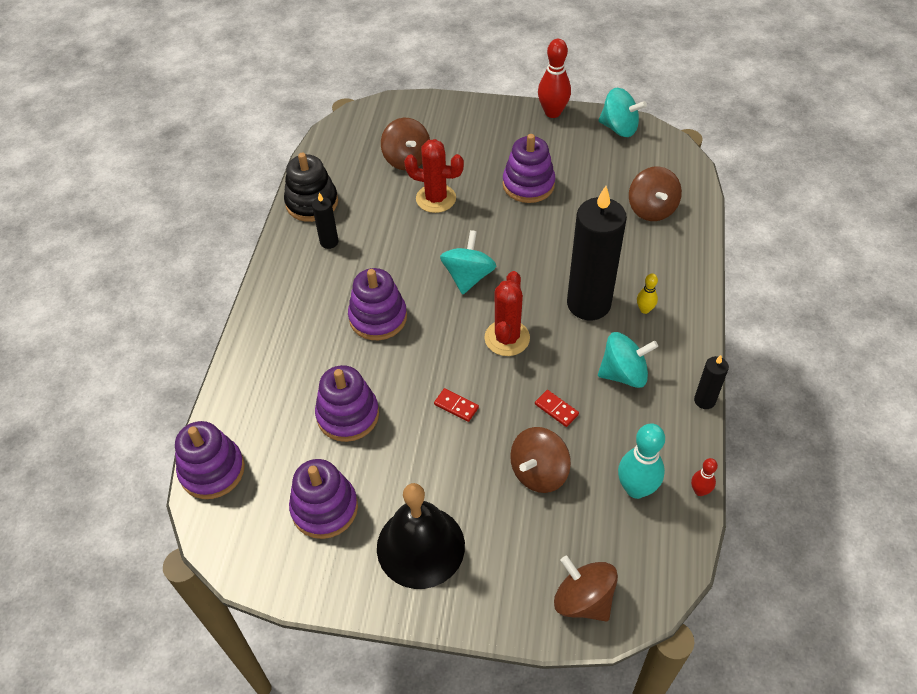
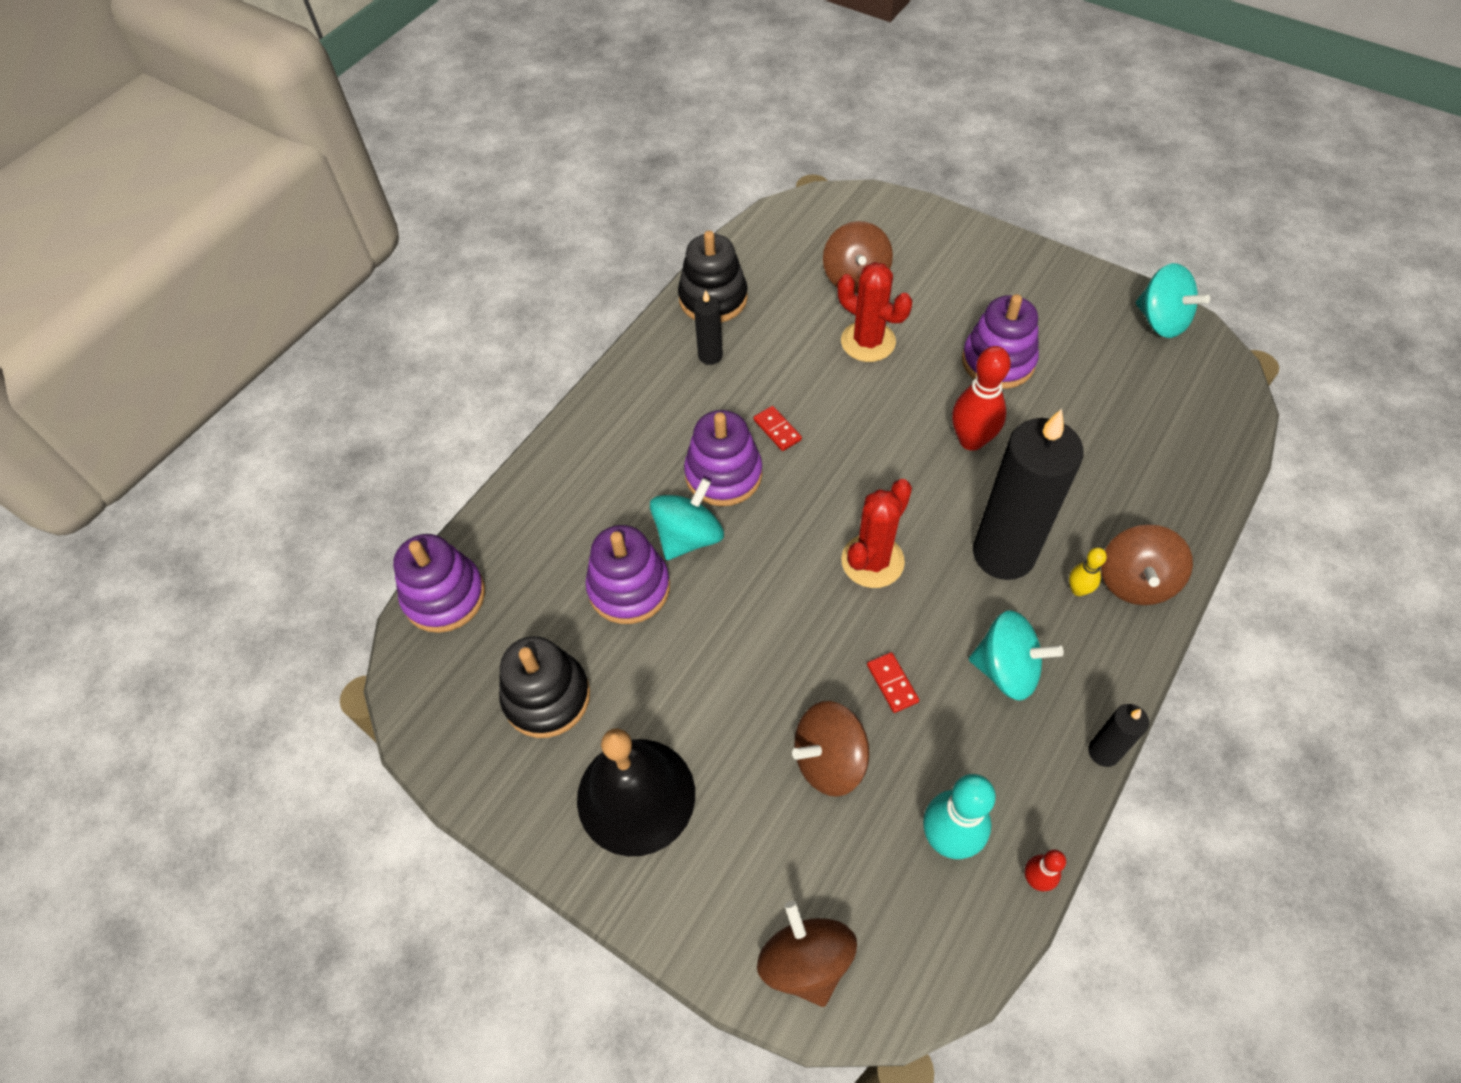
camera: 25 degrees right, 5 degrees up
purple stacking toy [289,459,358,539] -> black stacking toy [499,636,590,738]
red domino [434,388,479,422] -> red domino moved to [754,406,802,451]
turquoise spinning top [440,230,496,294] -> turquoise spinning top moved to [650,478,724,560]
red bowling pin [538,39,571,118] -> red bowling pin moved to [952,346,1011,451]
brown spinning top [629,167,682,221] -> brown spinning top moved to [1101,524,1193,605]

